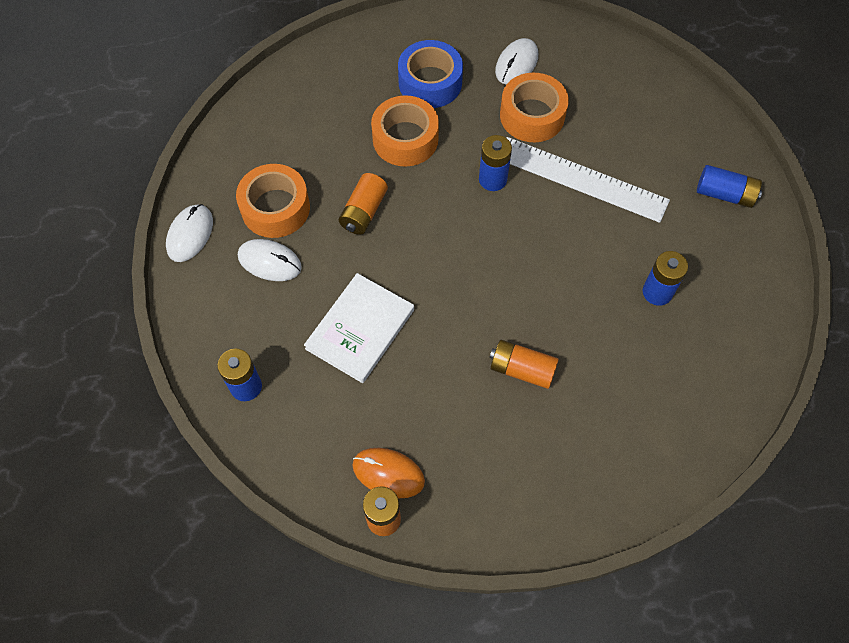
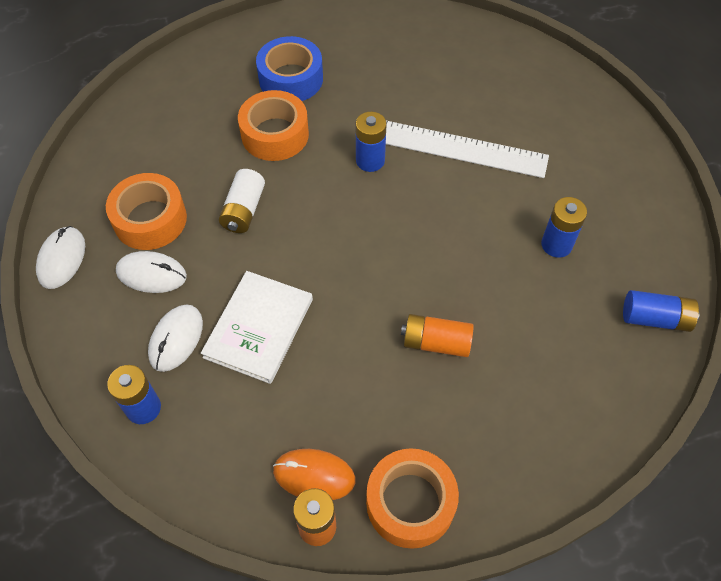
camera: 10 degrees left, 5 degrees down
orange battery [339,173,388,235] -> white battery [219,169,265,233]
white mouse [495,38,538,85] -> white mouse moved to [148,305,203,372]
orange tape [500,73,569,142] -> orange tape moved to [366,448,459,549]
blue battery [697,165,762,208] -> blue battery moved to [623,290,699,332]

